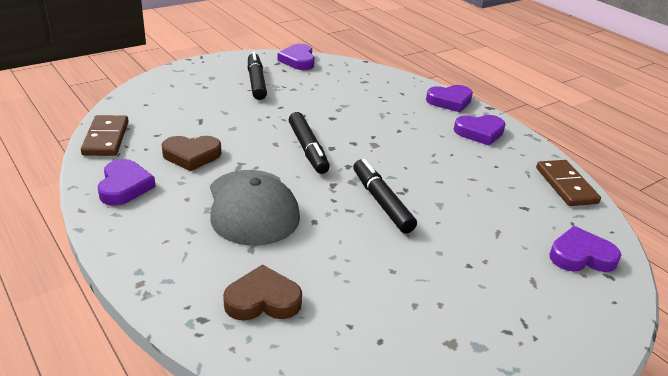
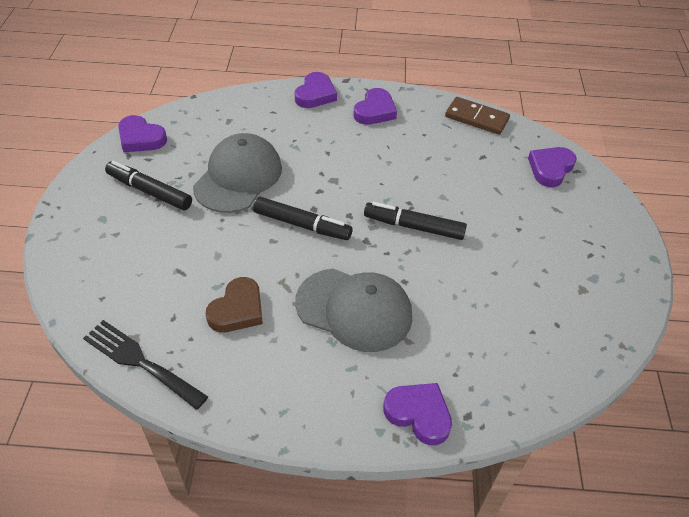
camera: 50 degrees left, 15 degrees up
brown domino [81,115,129,156] -> black fork [83,320,208,410]
purple heart [98,159,156,206] -> purple heart moved to [383,383,452,445]
brown heart [223,265,302,321] -> none
none -> grey cap [193,133,282,213]

